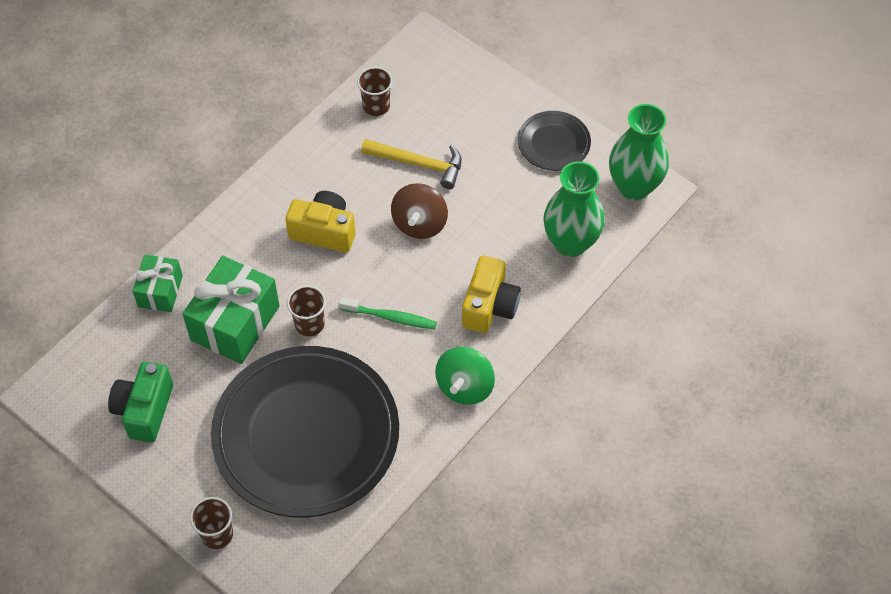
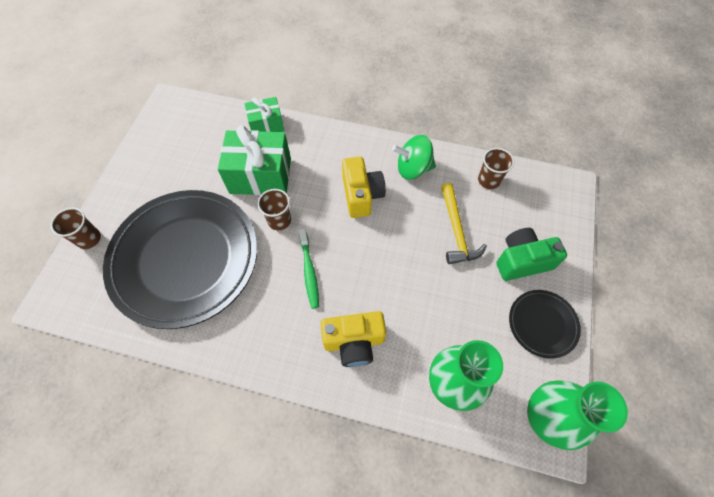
camera: 65 degrees right, 5 degrees up
green camera [108,362,173,443] -> green camera moved to [496,228,567,281]
brown spinning top [391,183,448,239] -> none
green spinning top [435,347,495,405] -> green spinning top moved to [392,135,436,180]

